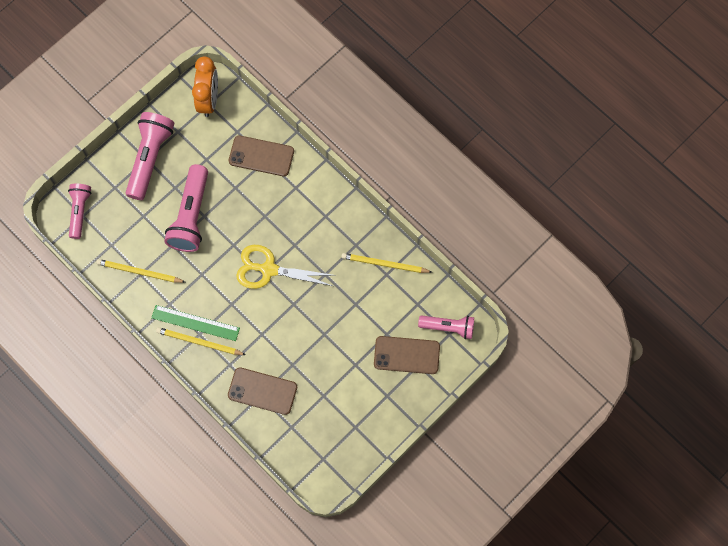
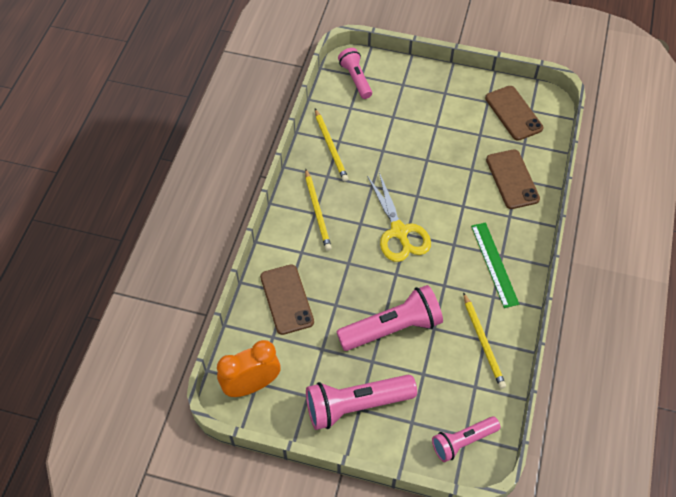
camera: 120 degrees left, 15 degrees down
yellow pencil [156,327,246,355] -> yellow pencil moved to [305,169,332,251]
brown phone [374,336,440,374] -> brown phone moved to [485,86,543,141]

